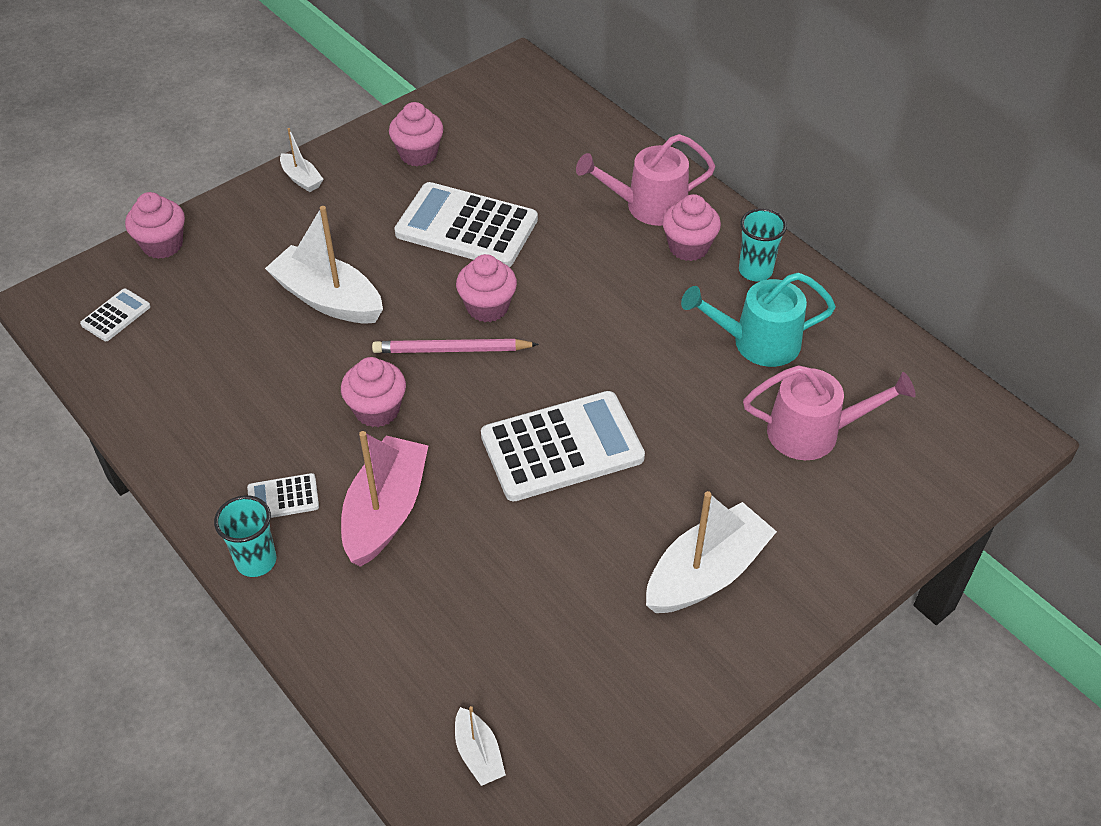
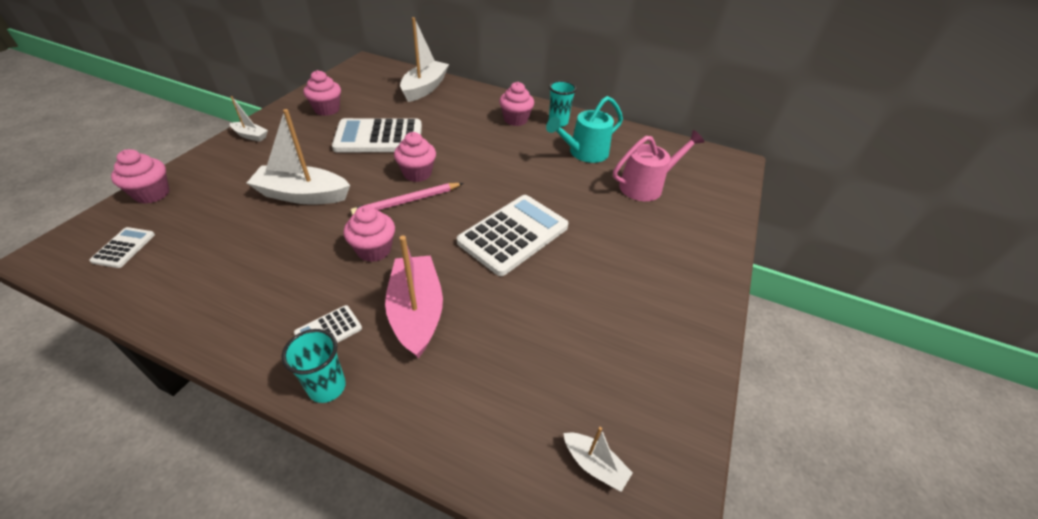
camera: 30 degrees left, 5 degrees down
pink watering can [576,134,716,226] -> none
white boat [646,491,777,613] -> white boat moved to [400,17,449,102]

